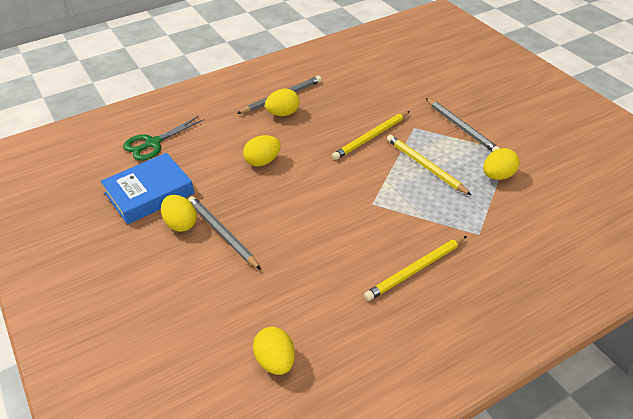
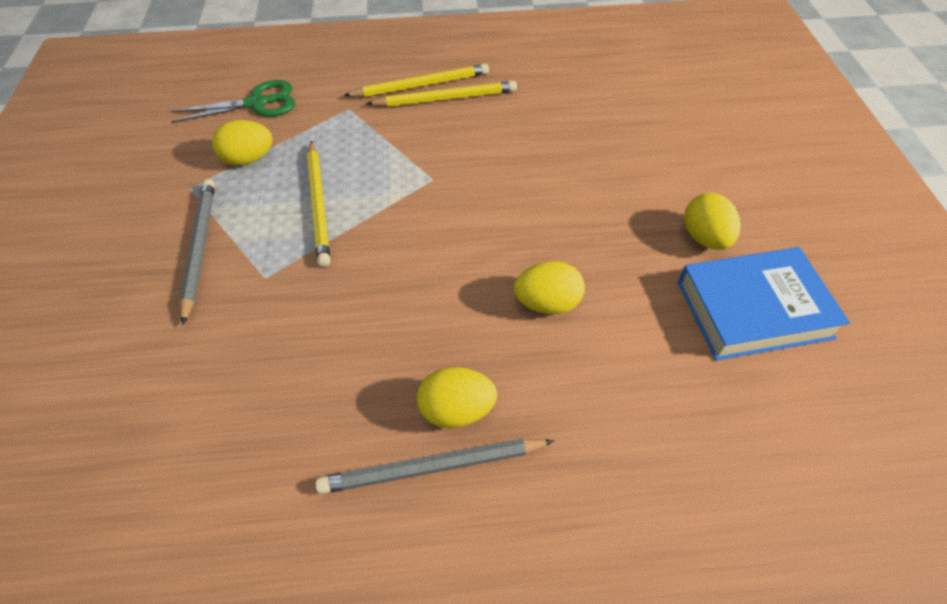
camera: 155 degrees left, 10 degrees up
green scissors [123,116,204,161] -> green scissors moved to [170,80,295,123]
grey pencil [188,196,261,270] -> none
yellow egg [253,327,295,375] -> none
yellow pencil [332,111,410,160] -> yellow pencil moved to [343,63,489,97]

